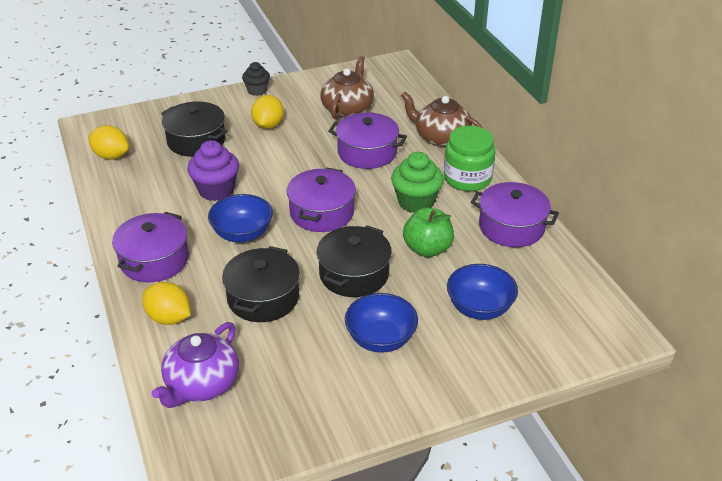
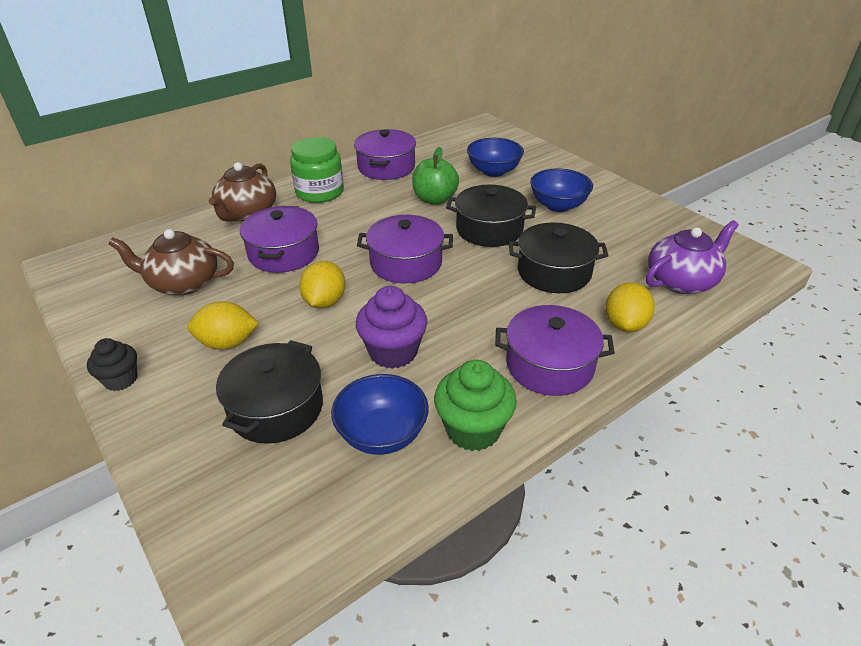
camera: 105 degrees left, 0 degrees up
yellow lemon [88,125,129,160] -> yellow lemon moved to [299,261,345,308]
purple teapot [152,322,239,408] -> purple teapot turned 45 degrees counterclockwise [646,220,739,294]
blue bowl [208,194,273,243] -> blue bowl moved to [331,374,429,455]
green cupcake [391,152,444,213] -> green cupcake moved to [434,360,517,451]

